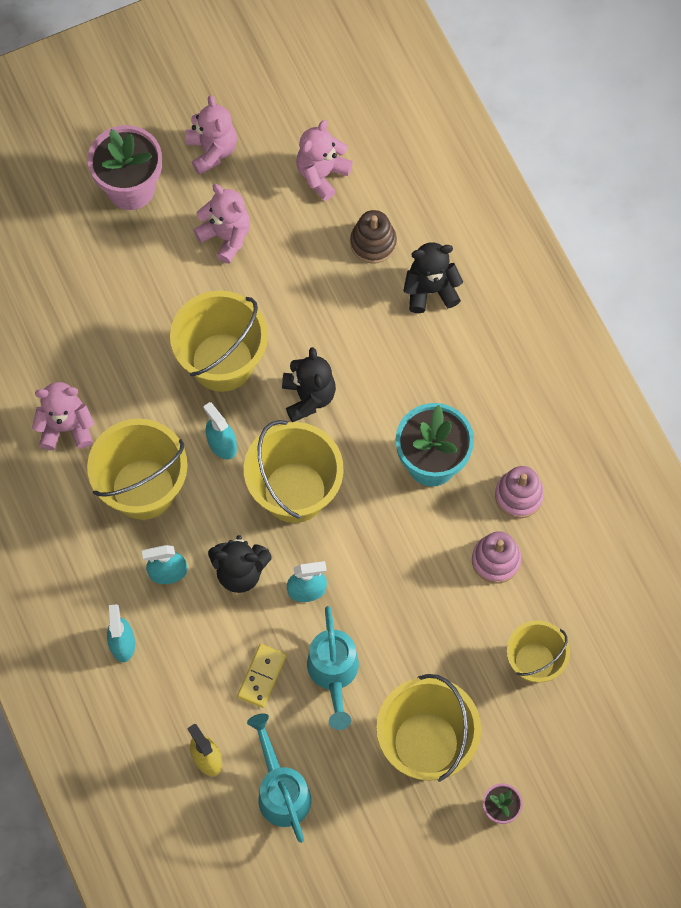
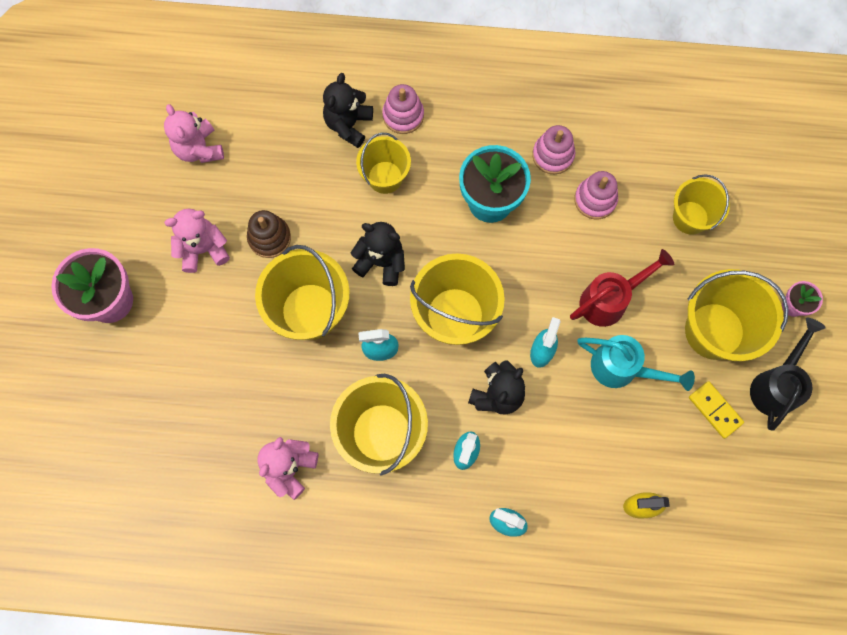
camera: 60 degrees left, 5 degrees up
pink teddy bear [186,95,237,175] -> none
yellow domino [237,644,286,708] -> yellow domino moved to [689,381,744,439]
turquoise watering can [247,714,311,843] -> none
brown stacking toy [350,210,397,264] -> brown stacking toy moved to [247,210,291,258]
none -> yellow bucket [356,132,411,194]
none -> pink stacking toy [382,84,424,134]
none -> red watering can [570,249,674,327]
none -> black watering can [750,318,826,431]

